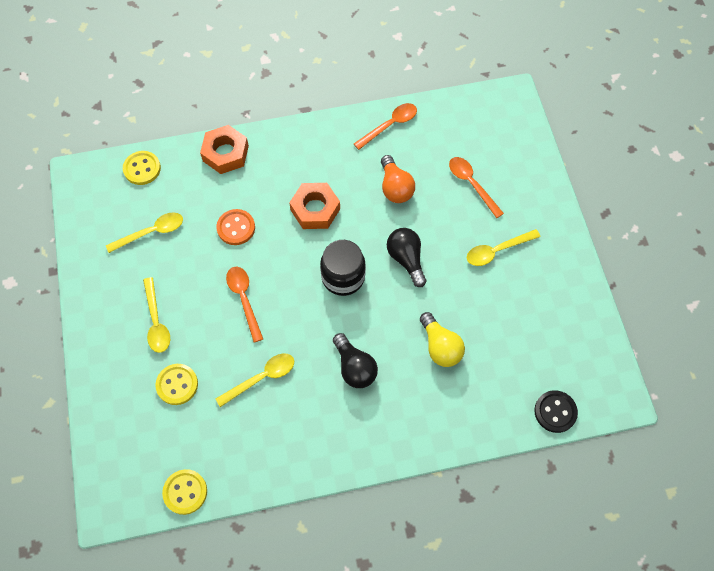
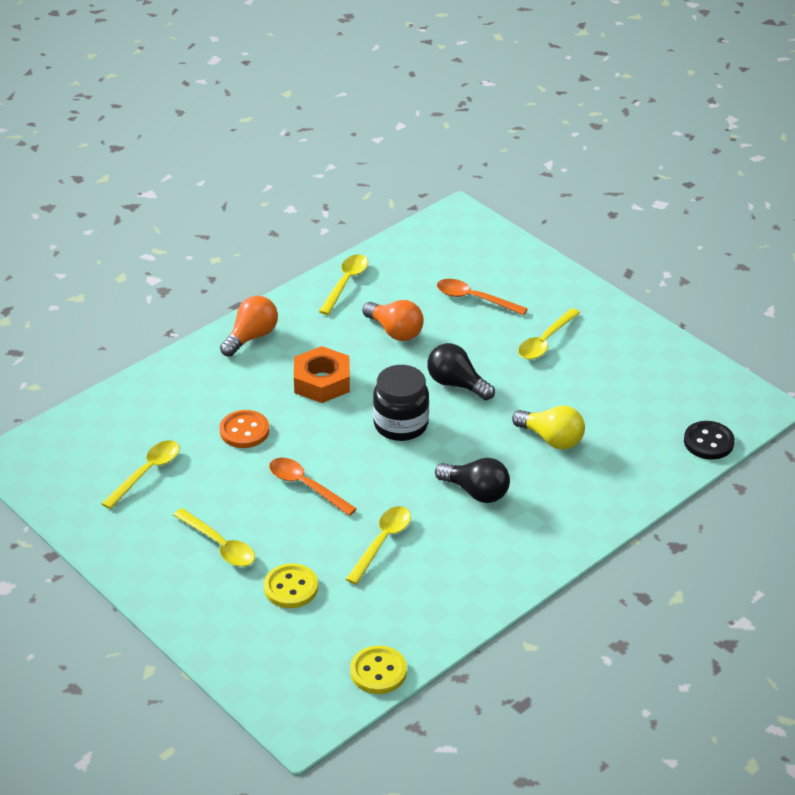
camera: 30 degrees left, 25 degrees down
yellow button [123,151,161,185] -> none
orange nut [200,125,249,174] -> none
orange spoon [354,103,417,150] -> yellow spoon [319,254,368,315]
none -> orange light bulb [220,296,278,357]

